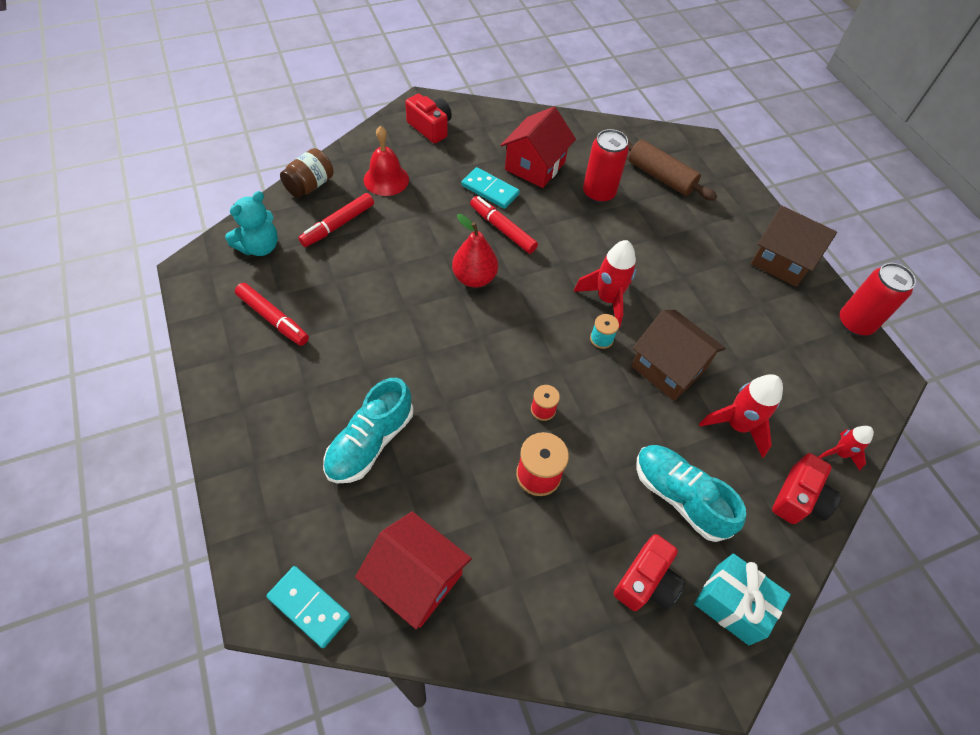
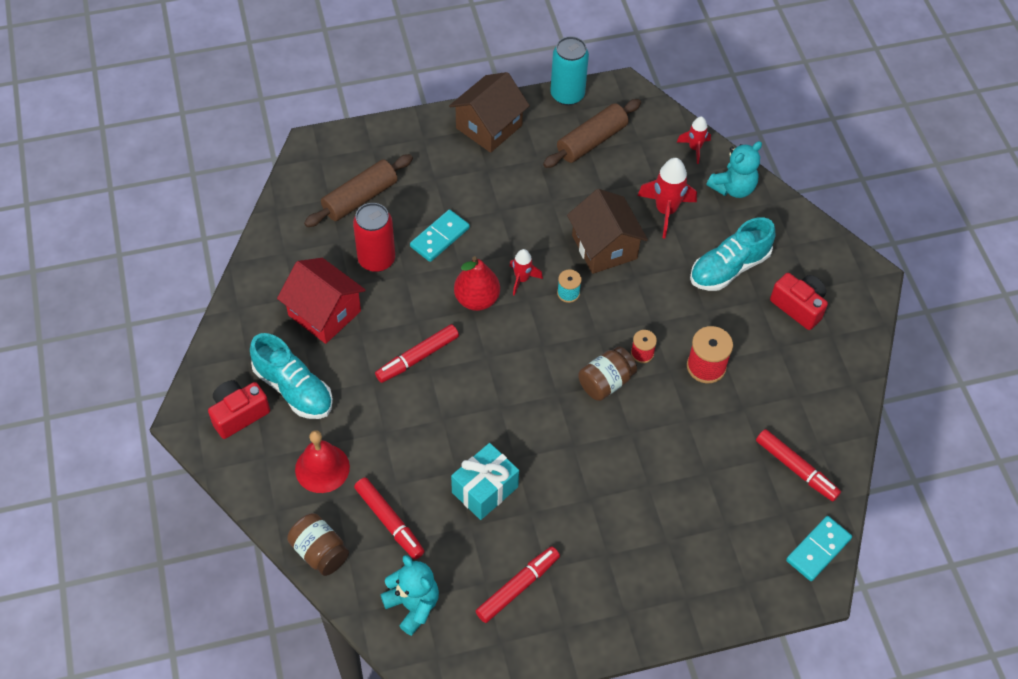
camera: 80 degrees left, 0 degrees up
turquoise shoe [323,378,413,483] -> turquoise shoe moved to [250,333,333,419]
red house [355,512,472,629] -> red marker [756,429,841,501]
red pear [452,214,498,287] -> red pear moved to [454,256,500,311]
turquoise domino [462,167,520,209] -> turquoise domino moved to [410,210,470,262]
red rocket [574,240,636,328] -> red rocket [510,249,543,296], size x0.60
brown house [631,310,726,401] -> brown house turned 75 degrees counterclockwise [567,189,648,274]
turquoise gift [694,553,791,645] -> turquoise gift moved to [451,443,519,520]
red camera [772,453,842,524] -> turquoise teddy bear [707,141,762,198]
red can [840,263,916,336] -> turquoise can [550,36,589,105]
none -> brown rolling pin [543,99,641,168]
none -> brown jar [578,346,637,401]

